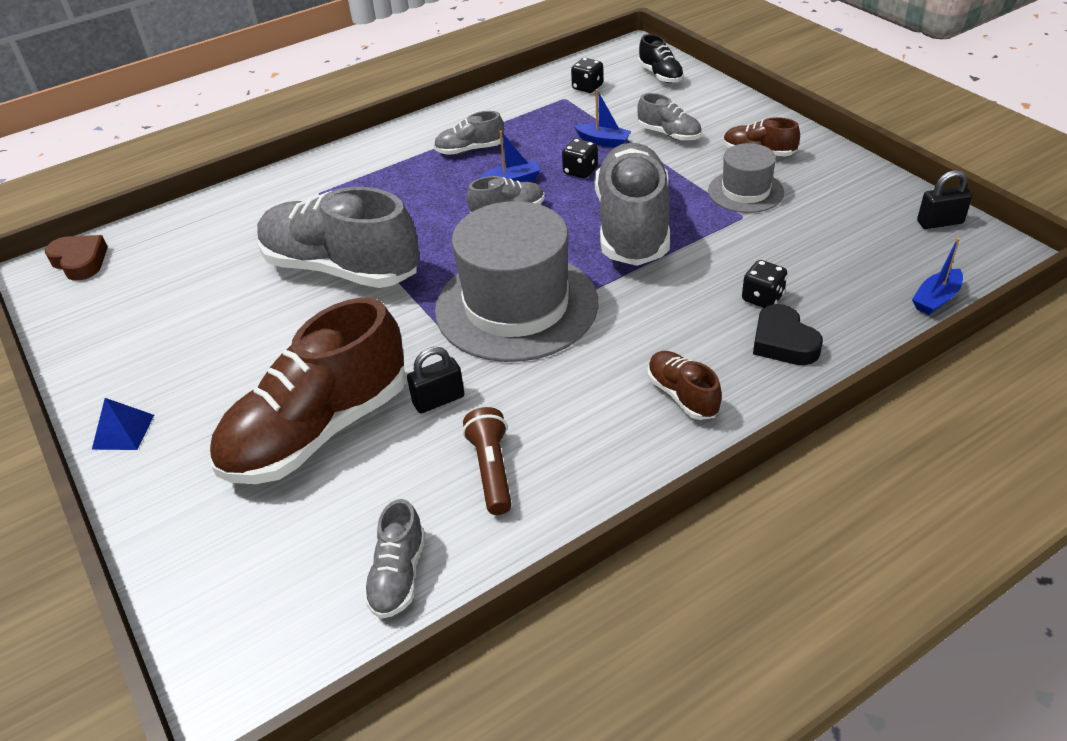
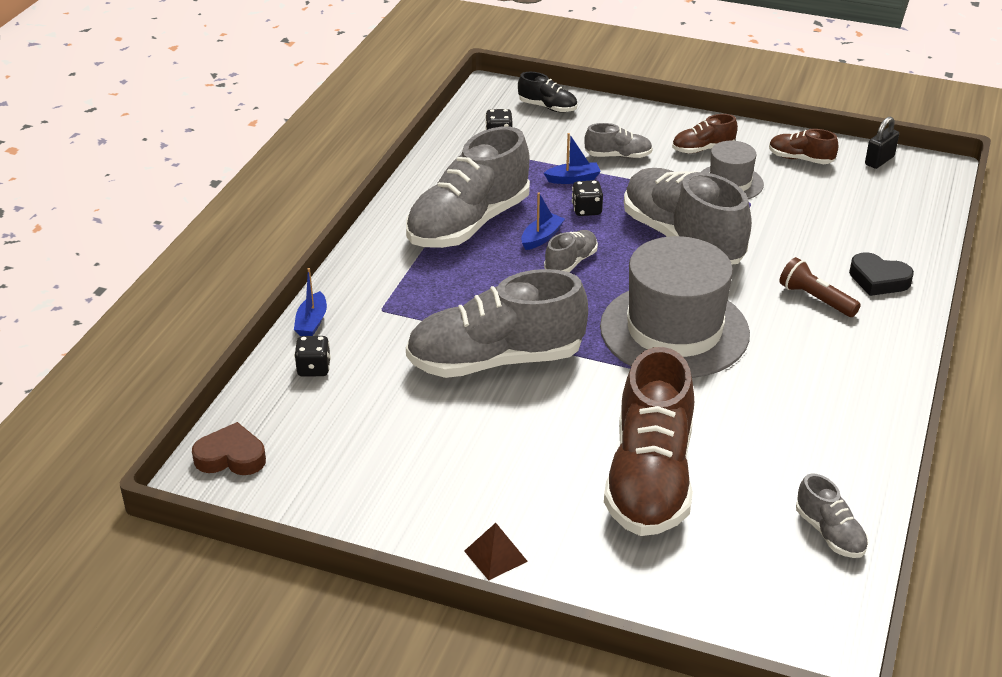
camera: 40 degrees left, 5 degrees down
blue pyramid [92,398,154,450] -> brown pyramid [464,523,528,580]
black padlock [407,347,465,413] -> none
grey shoe [434,111,504,155] -> grey shoe [406,126,530,248], size x2.21
brown flashlight [463,407,512,515] -> brown flashlight moved to [779,257,861,317]
brown shoe [648,351,722,420] -> brown shoe moved to [769,129,838,164]
black dice [742,260,787,308] -> black dice moved to [294,336,331,377]
blue boat [912,238,963,315] -> blue boat moved to [294,268,327,336]

